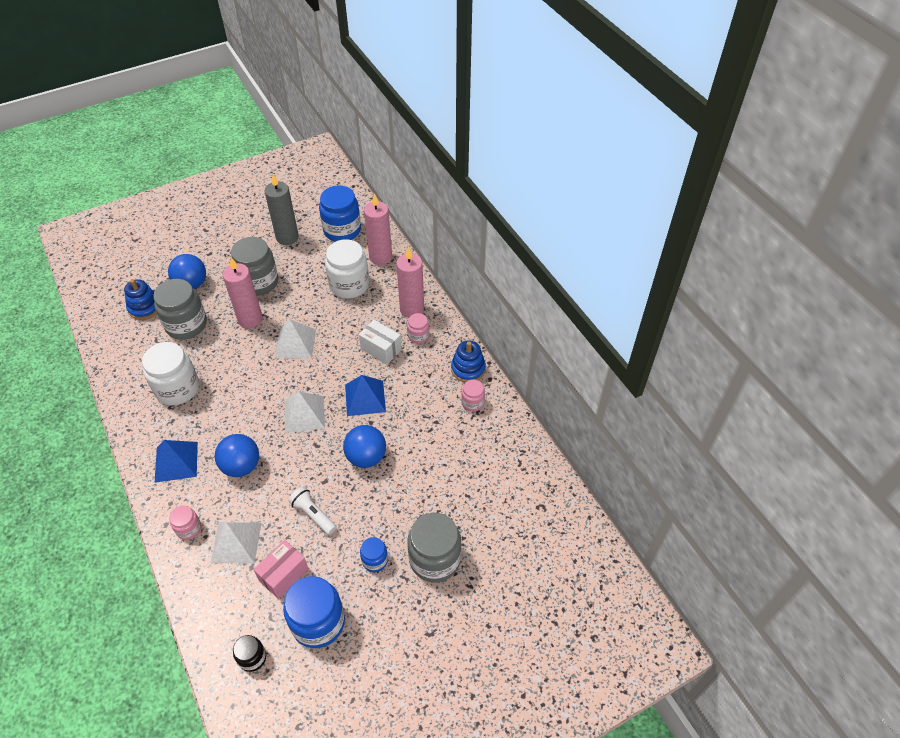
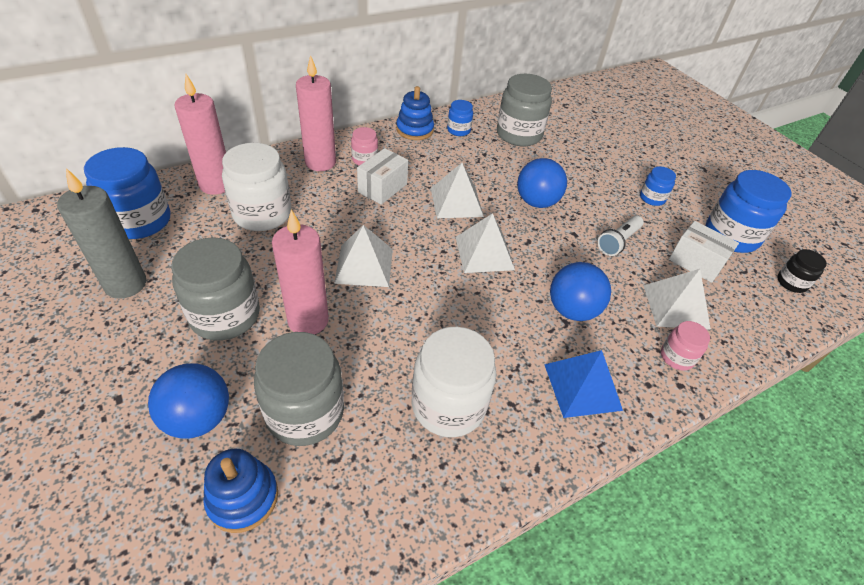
camera: 95 degrees left, 5 degrees down
pink box [253,540,309,599] -> white box [669,221,739,283]
blue pyramid [345,375,386,416] -> white pyramid [431,163,484,218]
grey jar [407,513,462,583] -> grey jar moved to [497,74,552,146]
pink jar [461,380,485,412] -> blue jar [447,100,473,136]

